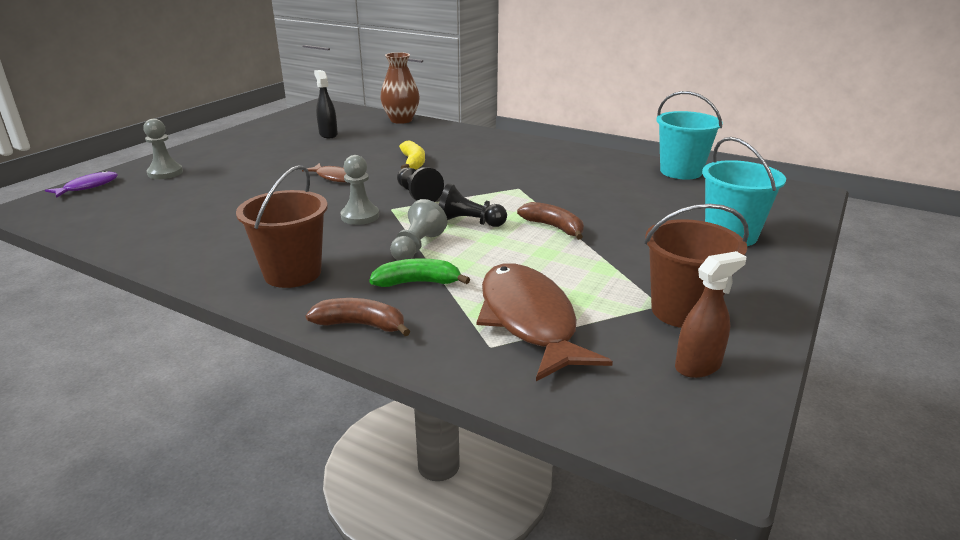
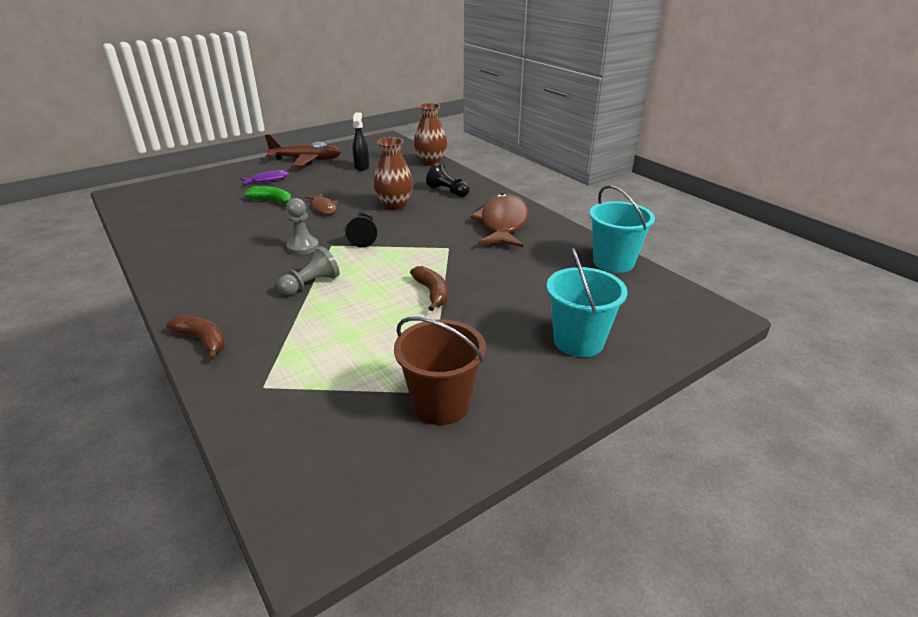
camera: 25 degrees right, 5 degrees up
purple fish [45,171,118,198] -> purple fish moved to [240,170,289,185]
grey pawn [143,119,183,179] -> none
brown bucket [236,165,328,288] -> none
green banana [369,258,470,287] -> green banana moved to [244,186,292,204]
yellow banana [399,140,425,170] -> brown vase [373,137,413,210]
black pawn [439,183,507,227] -> black pawn moved to [426,163,470,197]
brown fish [477,263,613,381] -> brown fish moved to [470,193,528,247]
brown spray bottle [675,251,746,378] -> none
none -> brown plane [265,134,341,166]

